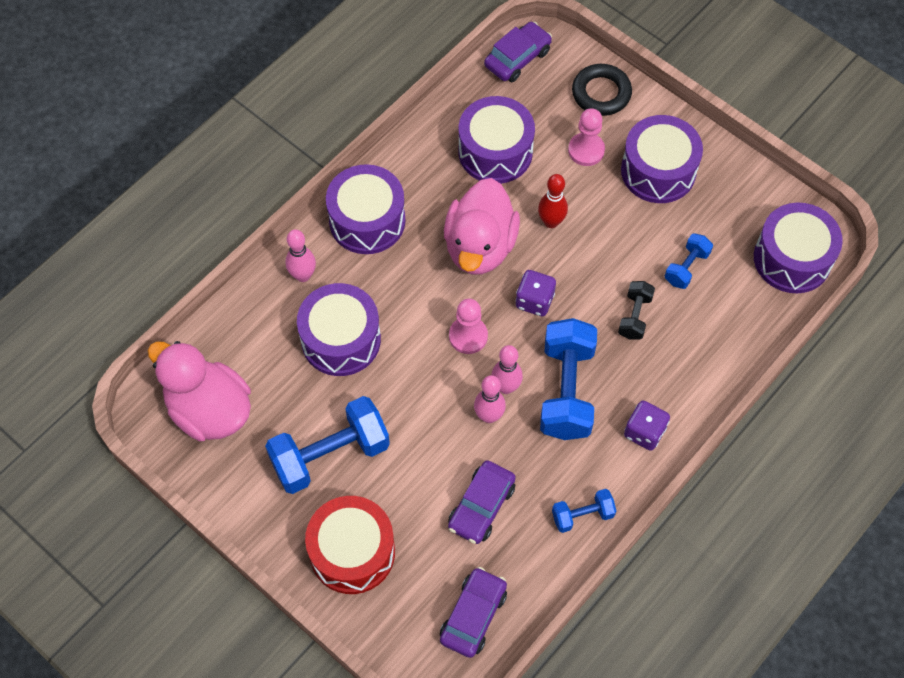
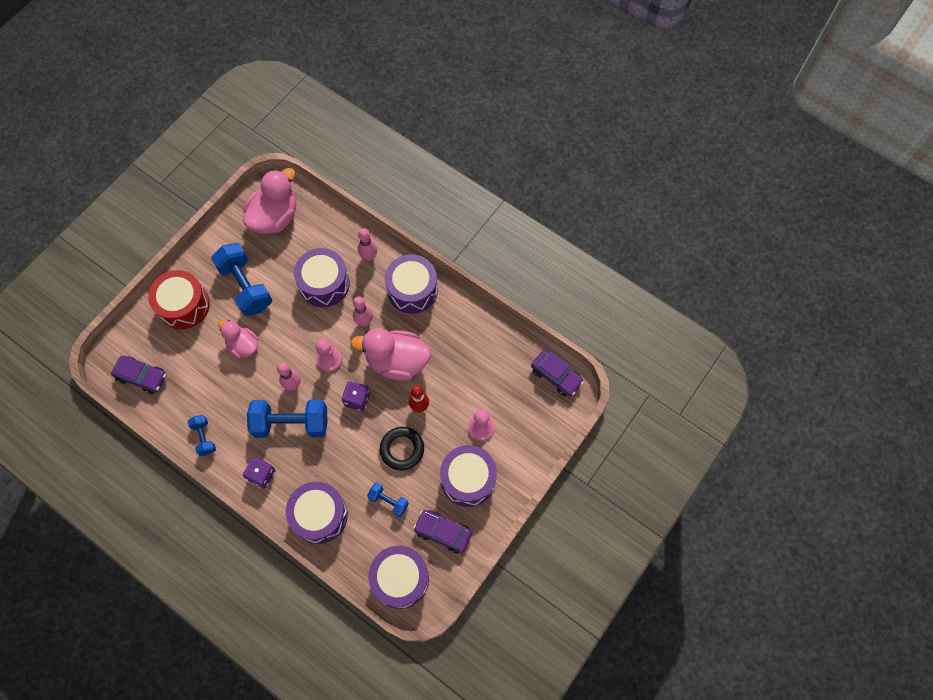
camera: 85 degrees right, 5 degrees up
purple car [448,460,516,544] -> purple car moved to [413,510,472,554]
purple drum [458,96,535,184] -> purple drum moved to [286,482,348,544]
pink bowling pin [474,375,506,423] -> pink bowling pin moved to [353,297,373,327]
black ring [572,64,632,116] -> black ring moved to [380,427,424,470]
black dumbbell [618,281,655,340] -> none
none -> pink duck [218,320,259,358]

